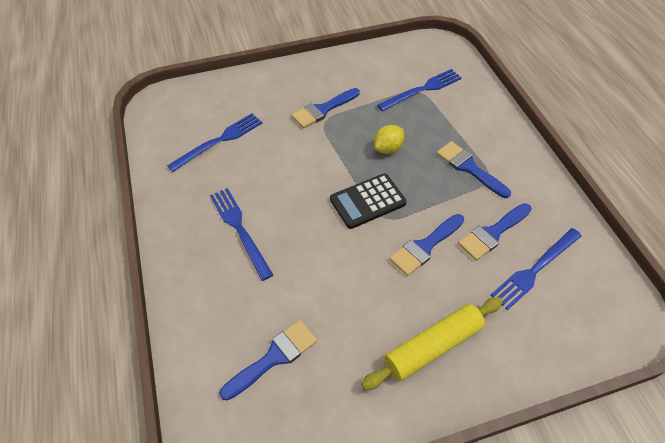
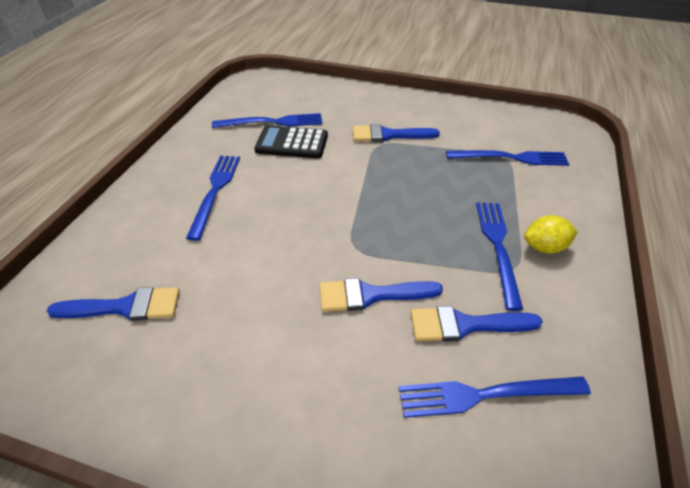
camera: 35 degrees right, 10 degrees down
black calculator [330,174,406,229] -> black calculator moved to [254,125,328,159]
yellow rolling pin [361,297,503,390] -> none
yellow lemon [374,125,404,154] -> yellow lemon moved to [524,215,578,254]
blue brush [436,141,511,198] -> blue fork [476,203,523,311]

